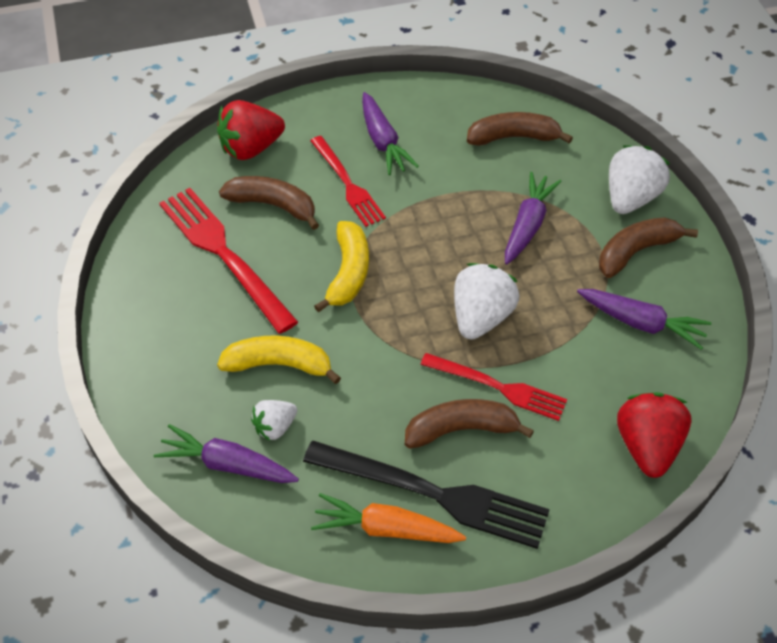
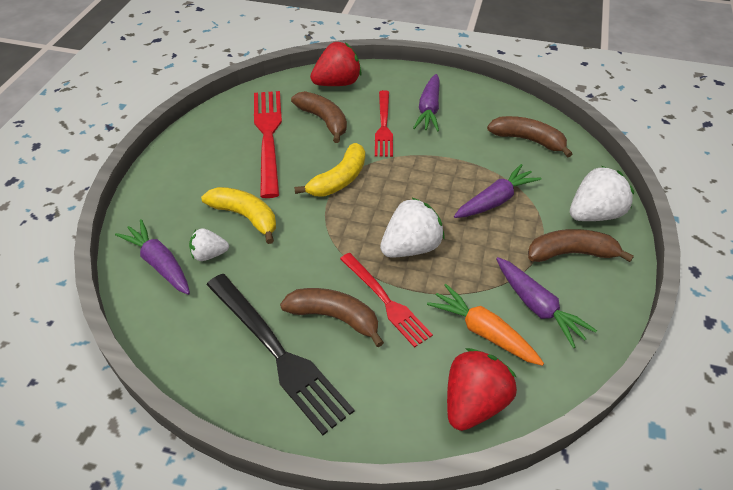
camera: 30 degrees right, 5 degrees down
red strawberry [217,100,285,160] -> red strawberry turned 150 degrees clockwise [310,42,361,86]
orange carrot [311,493,466,543] -> orange carrot moved to [427,284,544,366]

